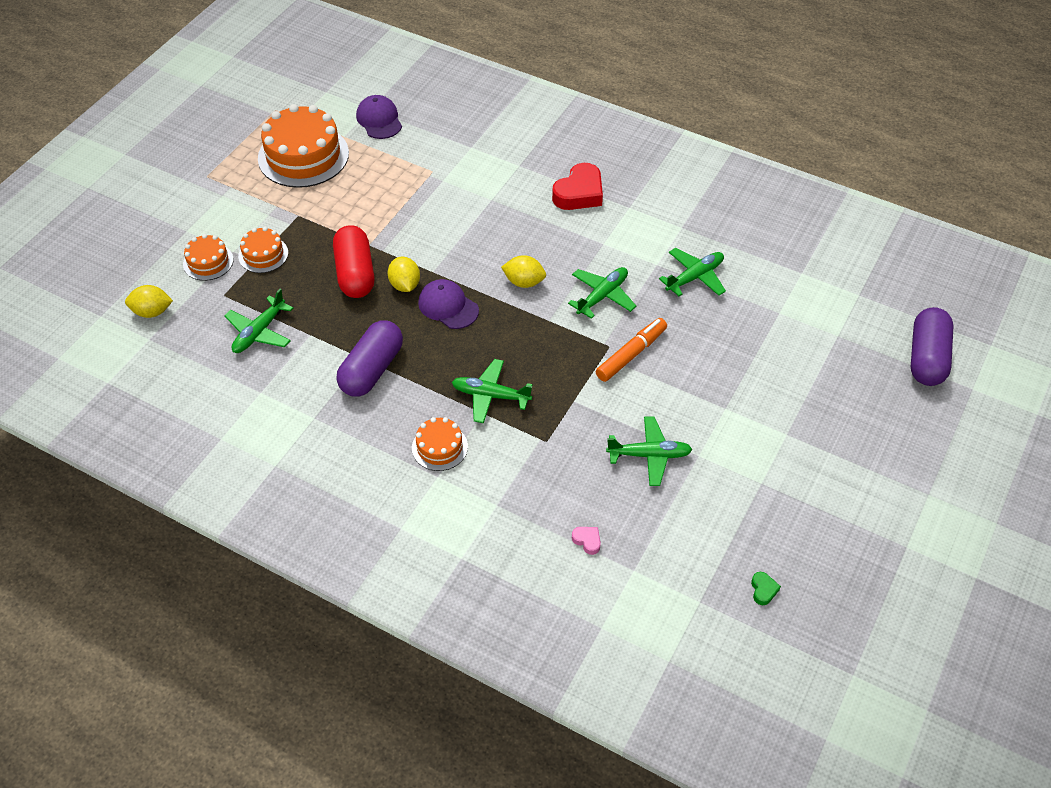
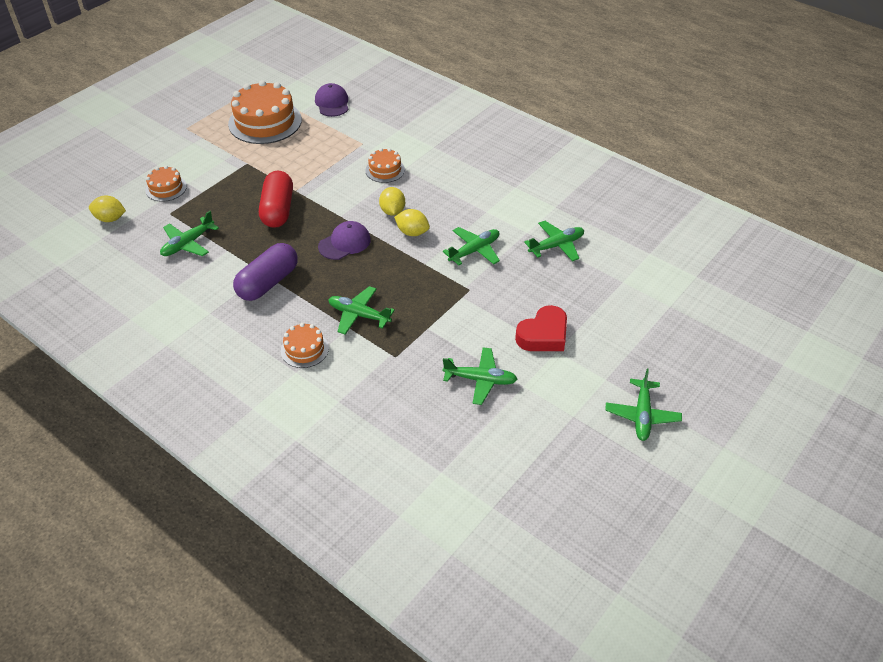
camera: 10 degrees right, 5 degrees down
orange cake [238,227,288,273] -> orange cake moved to [365,148,405,183]
yellow lemon [388,257,420,292] -> yellow lemon moved to [379,187,405,216]
purple cap [418,279,479,329] -> purple cap turned 90 degrees clockwise [318,221,371,260]
red heart [552,163,603,210] -> red heart moved to [515,305,567,351]
pink heart [572,527,601,555] -> none
orange marker [596,318,667,382] -> none
green heart [751,572,781,605] -> none
purple capsule [911,307,953,386] -> none
none -> green plane [605,369,682,441]

